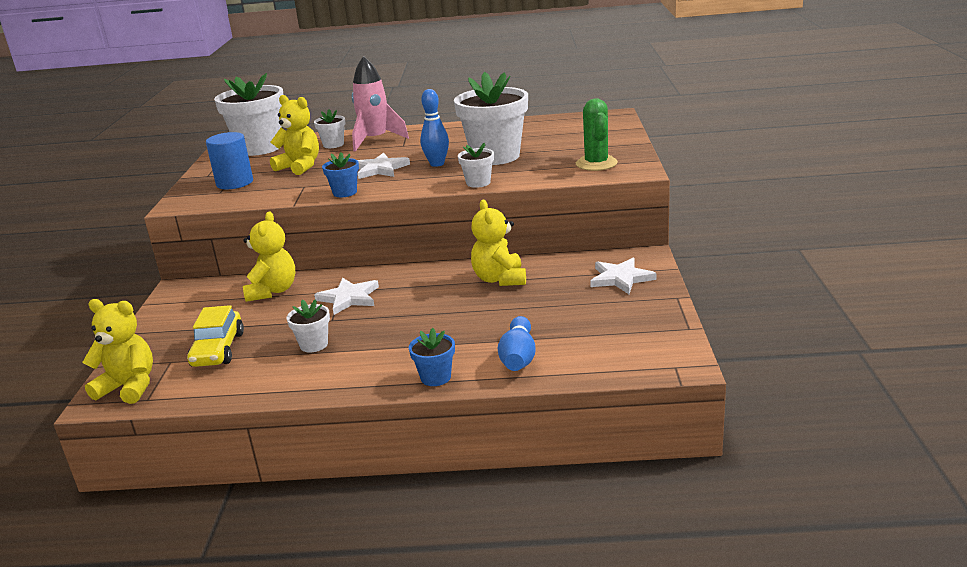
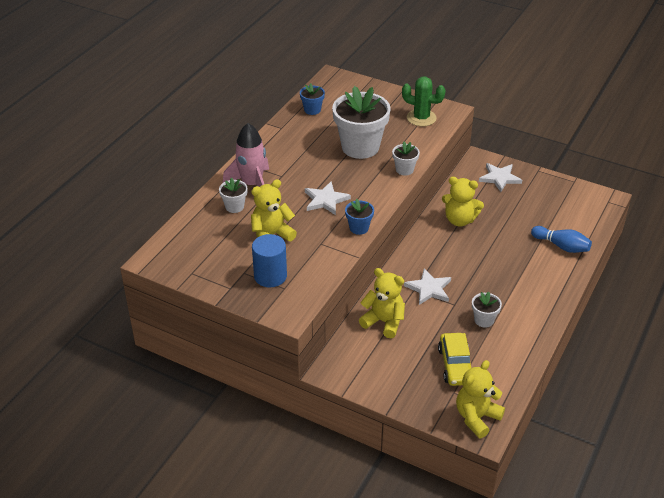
camera: 65 degrees left, 15 degrees up
yellow car [187,305,244,367] -> yellow car turned 60 degrees clockwise [438,333,472,386]
white flower pot [214,73,283,156] -> none
blue flower pot [409,328,455,386] -> blue flower pot moved to [300,83,325,115]
blue bowling pin [420,89,449,167] -> none

